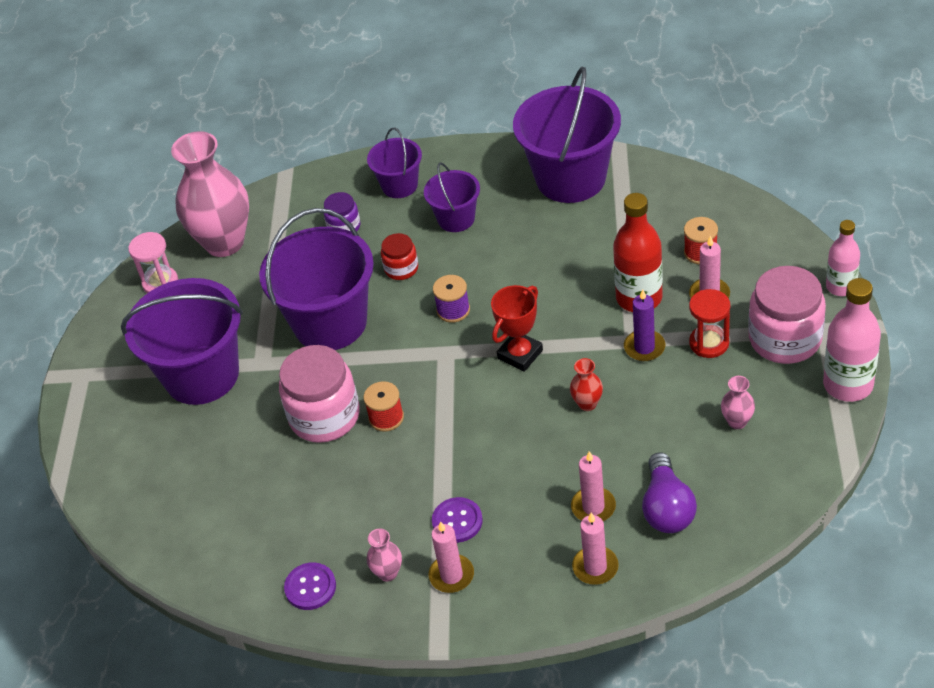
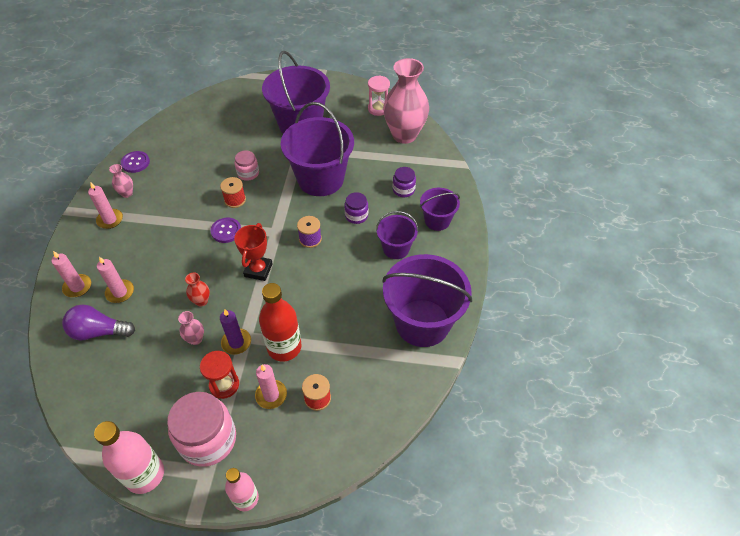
camera: 90 degrees right, 5 degrees up
pink jar [279,345,360,443] -> pink jar [235,150,259,181], size x0.52
red jar [381,233,418,280] -> purple jar [344,192,368,224]
purple button [432,497,483,543] -> purple button moved to [210,218,241,243]
red trophy [491,285,543,372] -> red trophy turned 60 degrees clockwise [234,223,273,281]
pink vase [721,376,755,429] -> pink vase moved to [178,311,204,345]

